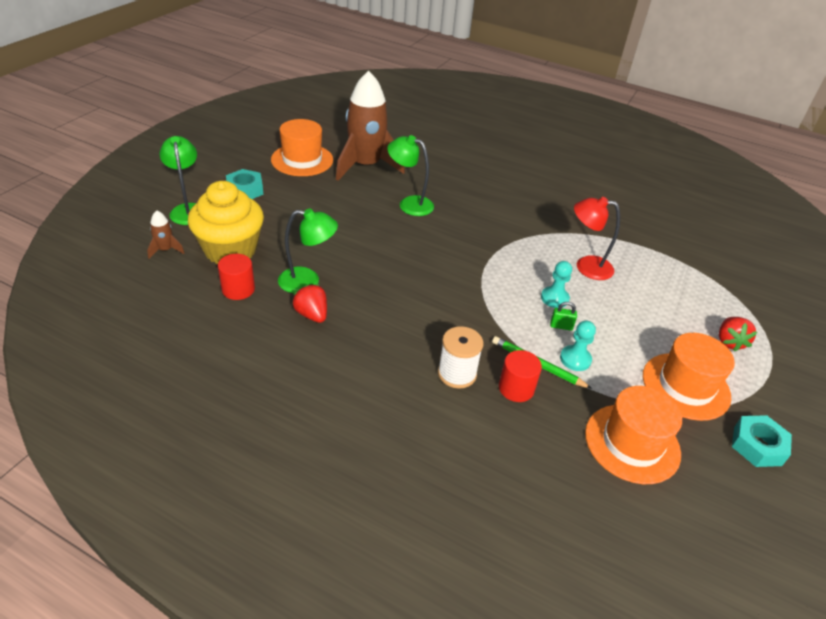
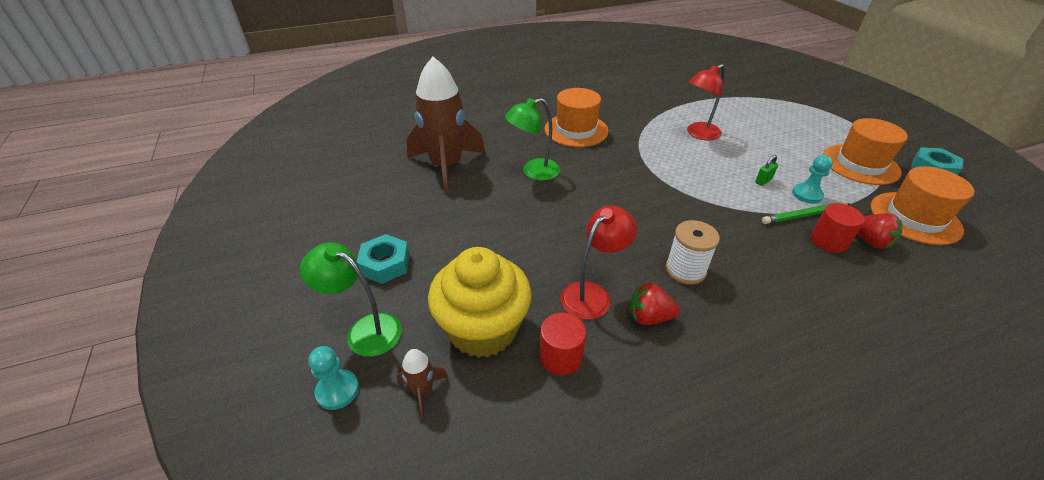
camera: 45 degrees left, 0 degrees up
orange hat [271,119,333,176] -> orange hat moved to [544,88,608,147]
green lamp [278,208,338,293] -> red lamp [560,206,637,320]
white spool [438,326,483,389] -> white spool moved to [665,220,720,285]
turquoise pawn [541,261,572,308] -> turquoise pawn moved to [308,346,359,410]
red strawberry [719,317,757,352] -> red strawberry moved to [857,213,903,249]

